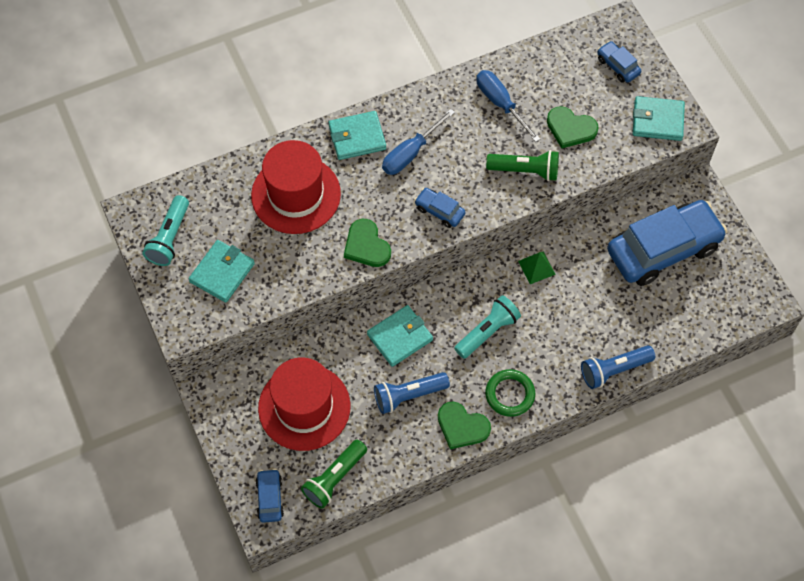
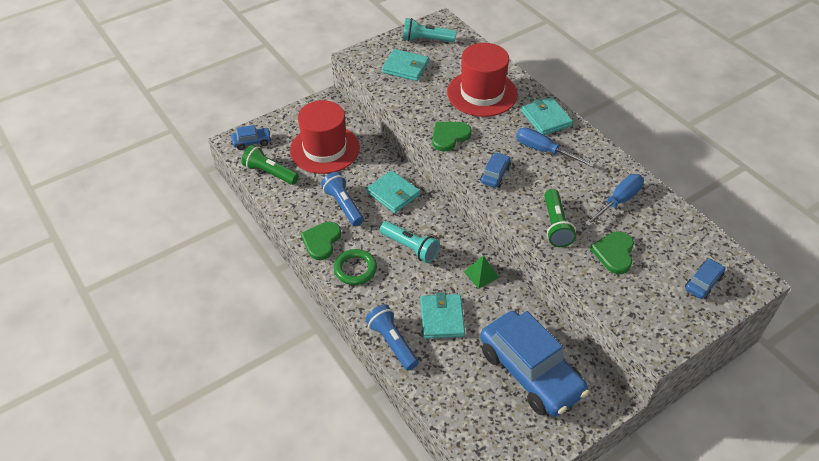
camera: 80 degrees right, 15 degrees down
turquoise wallet [633,96,685,141] -> turquoise wallet moved to [420,292,465,339]

